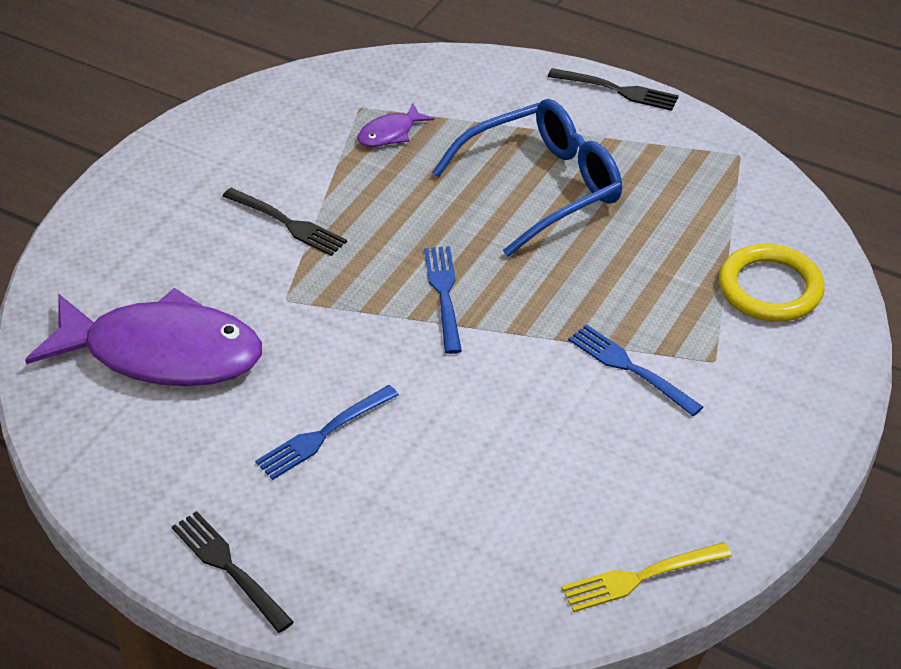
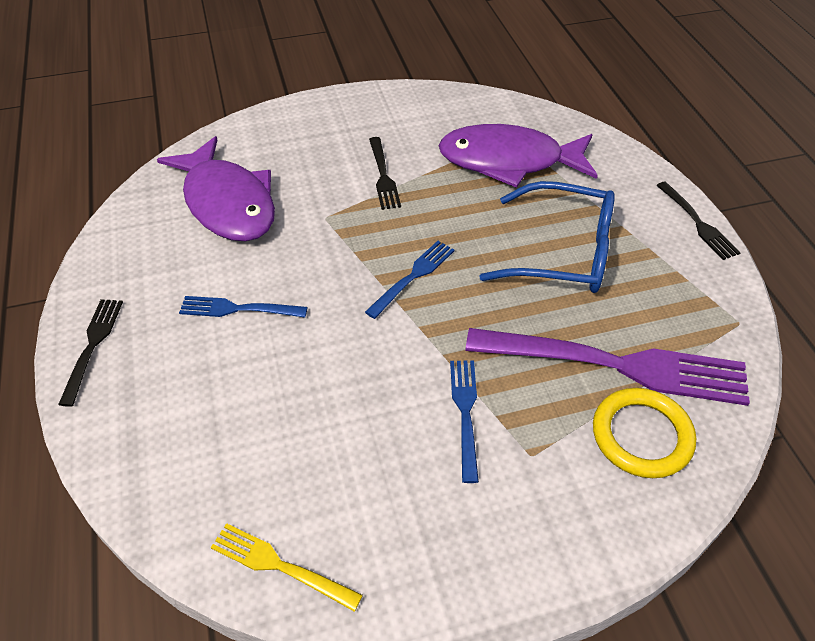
camera: 45 degrees right, 5 degrees up
purple fish [357,103,434,147] -> purple fish [439,124,598,188], size x2.43
none -> purple fork [465,328,750,406]

